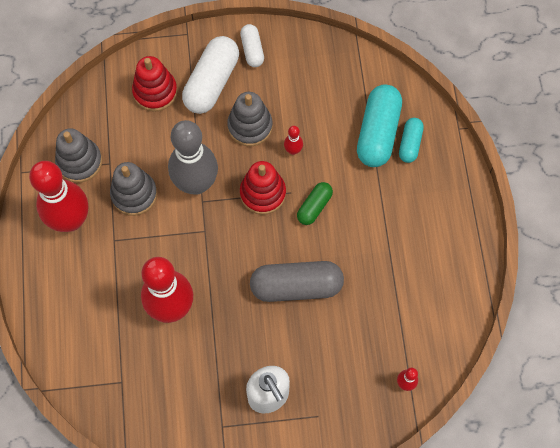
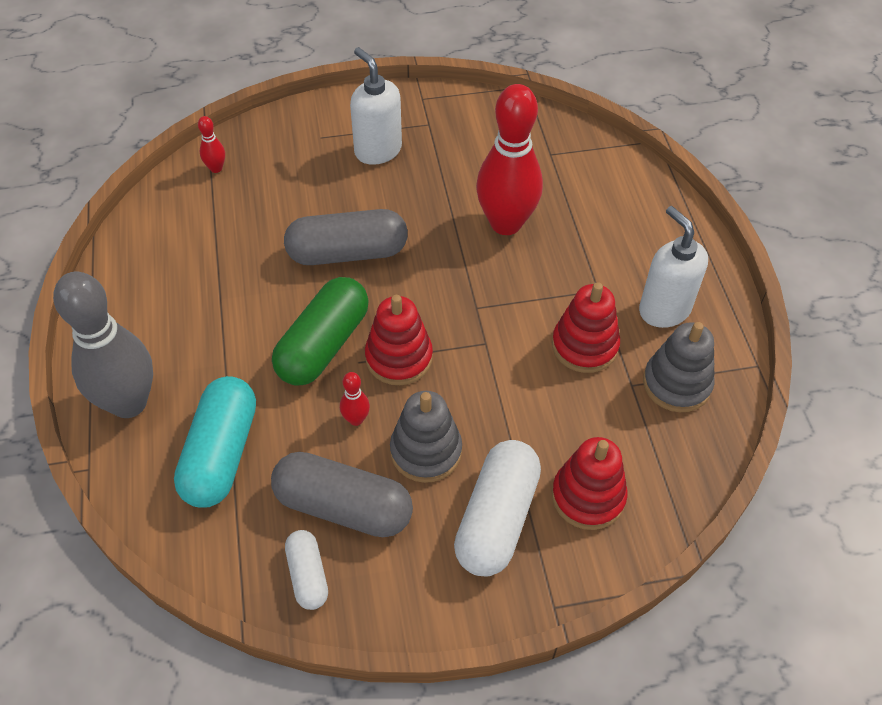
camera: 175 degrees right, 15 degrees down
red bowling pin [29,161,88,232] -> white soap dispenser [639,206,708,328]
grey stacking toy [110,162,157,216] -> red stacking toy [552,282,620,373]
grey bowling pin [168,120,218,195] -> grey bowling pin moved to [53,272,153,418]
white capsule [240,24,264,67] -> white capsule moved to [285,530,328,610]
green capsule [297,182,333,225] -> green capsule [272,277,369,385], size x1.83
turquoise capsule [399,118,424,163] -> none
none -> grey capsule [271,452,413,537]

